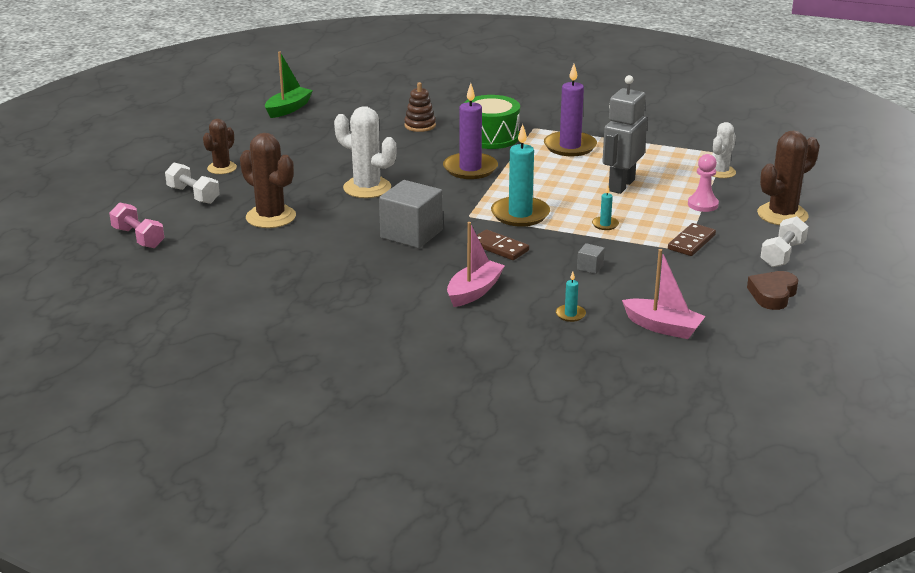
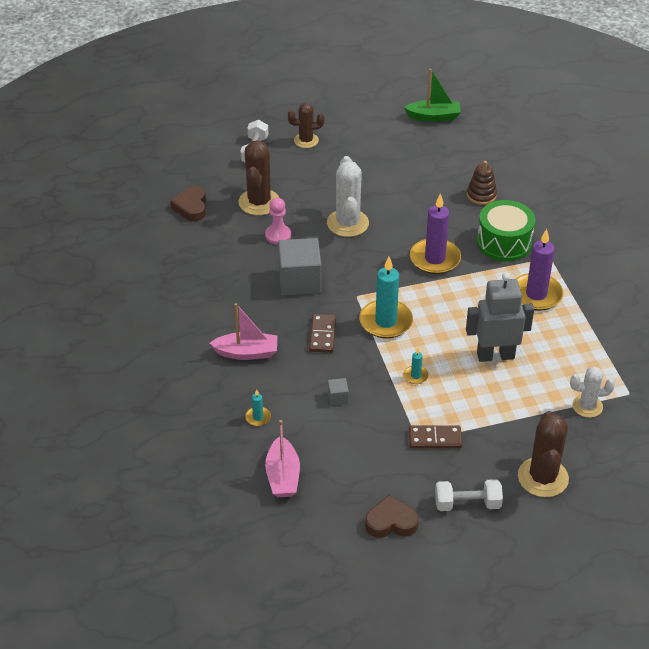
camera: 55 degrees right, 15 degrees up
pink dumbbell [109,202,164,248] -> none
pink pawn [688,154,719,212] -> pink pawn moved to [265,198,291,245]
brown cactus [757,131,820,225] -> brown cactus turned 75 degrees clockwise [518,411,569,497]
none -> brown heart [170,186,206,221]

